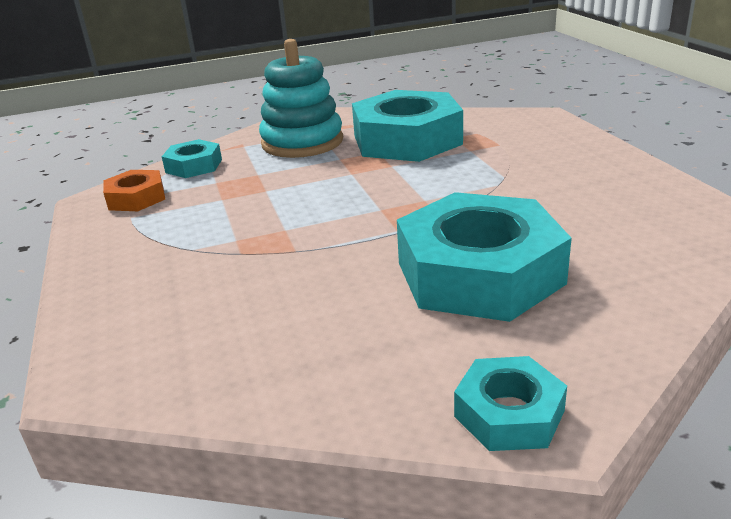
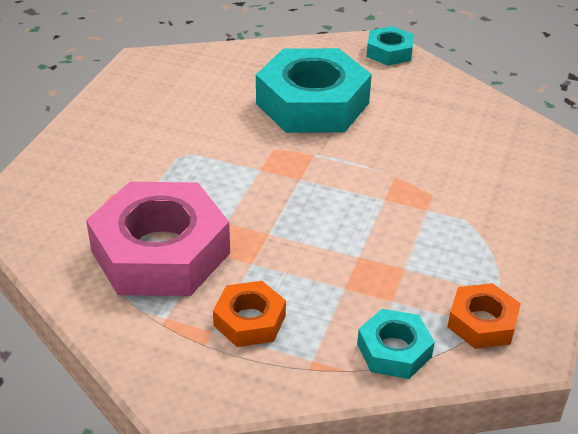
camera: 145 degrees left, 10 degrees up
turquoise stacking toy [259,39,343,158] -> orange nut [213,281,286,347]
turquoise nut [352,90,463,162] -> pink nut [86,182,230,296]

